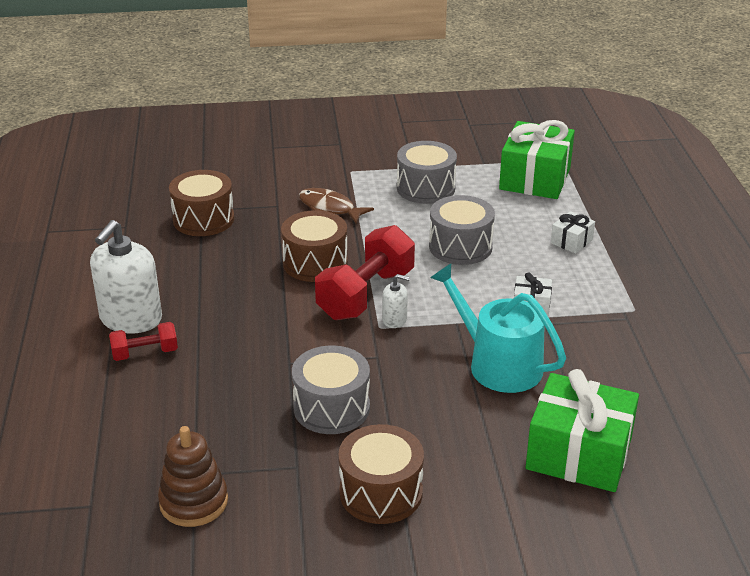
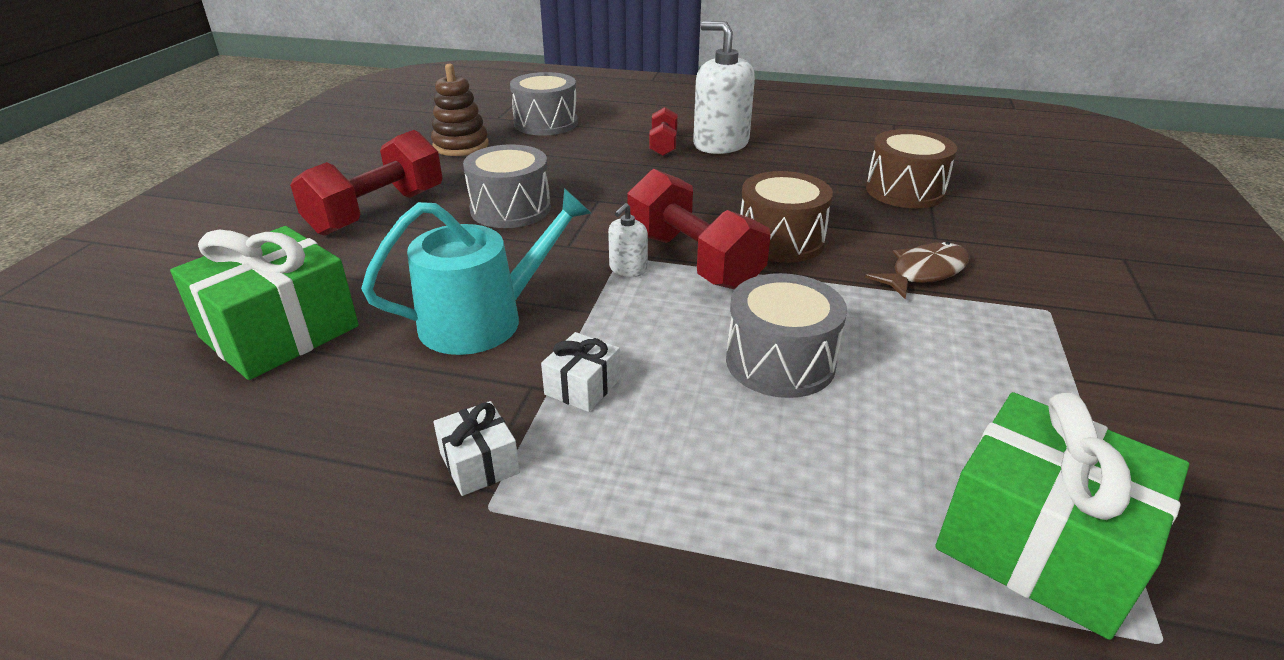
camera: 110 degrees right, 0 degrees up
brown drum [338,424,424,524] -> red dumbbell [290,130,443,236]
grey drum [397,141,457,204] -> grey drum moved to [510,72,578,135]
white gift [551,211,595,254] -> white gift moved to [433,401,520,496]

